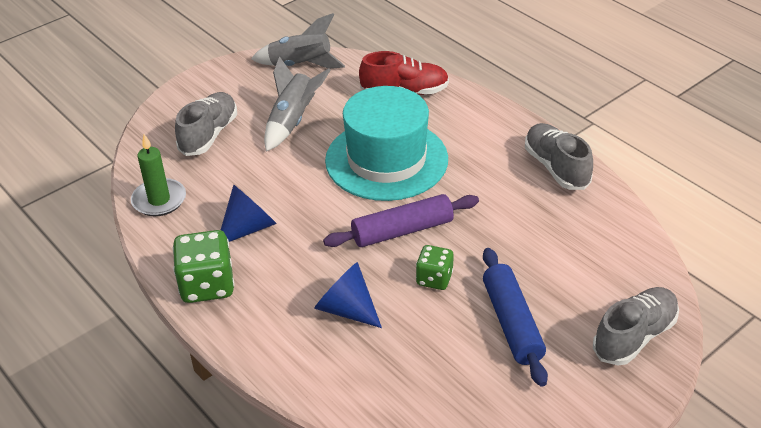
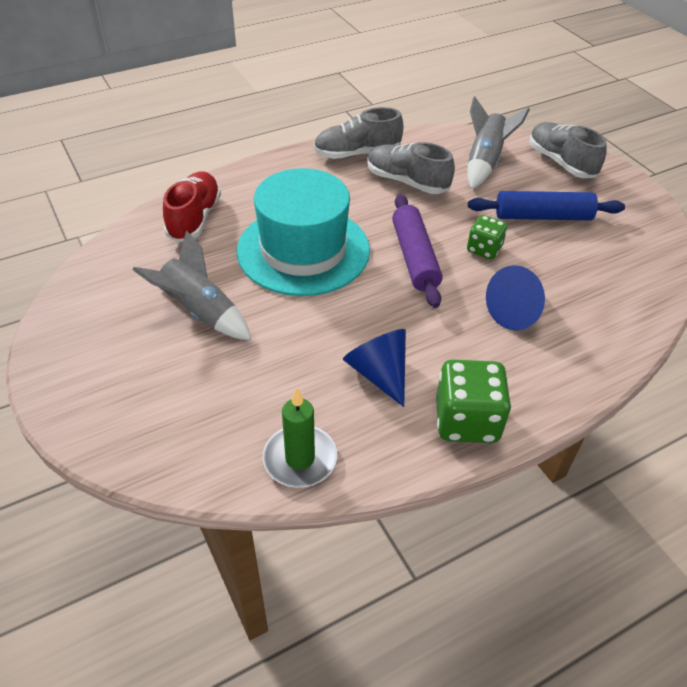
camera: 80 degrees left, 5 degrees up
grey shoe [175,92,237,156] -> grey shoe moved to [367,142,455,194]
grey rocket [251,13,345,69] -> grey rocket moved to [467,96,530,189]

